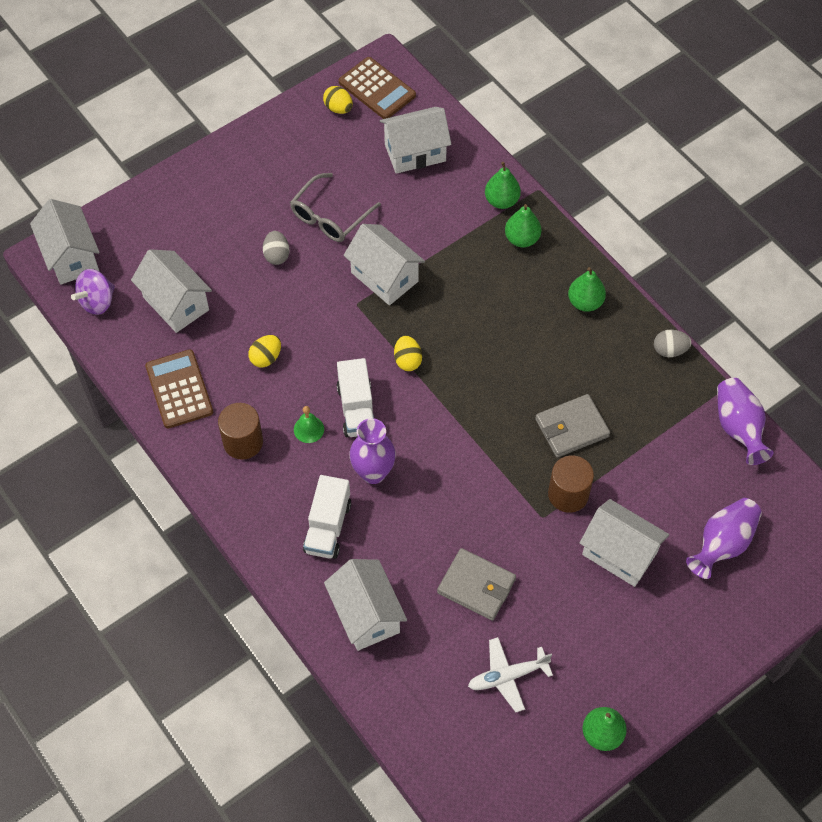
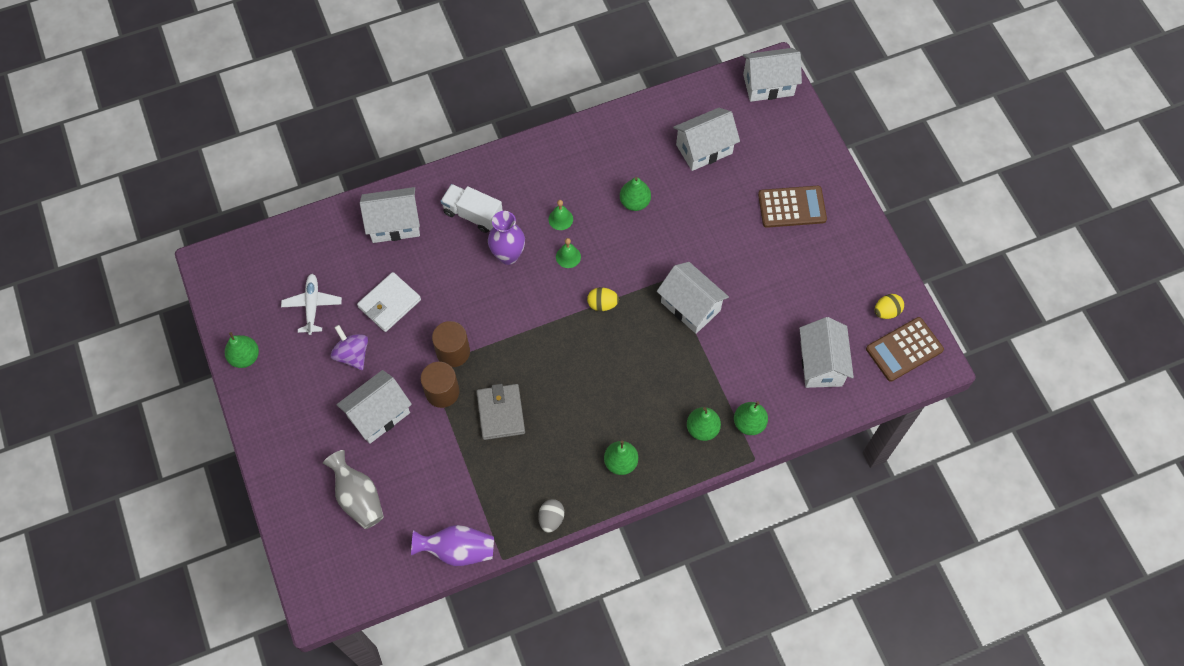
camera: 105 degrees right, 5 degrees up
purple spinning top [71,269,115,315] -> purple spinning top moved to [331,325,368,370]
brown calculator [145,349,213,428] -> brown calculator moved to [758,186,827,228]
brown cylinder [218,403,263,460] -> brown cylinder moved to [432,321,470,367]
yellow egg [248,335,281,368] -> green pear [620,177,651,211]
grey egg [263,231,290,265] -> none
grey glasses [290,173,381,242] -> none
white truck [337,358,374,437] -> green bell [556,238,581,268]
white house [343,224,425,305] -> white house turned 75 degrees clockwise [657,262,729,334]
grey wallet [437,548,516,621] -> white wallet [357,272,421,332]
purple vase [686,498,762,579] -> grey vase [323,450,384,529]

